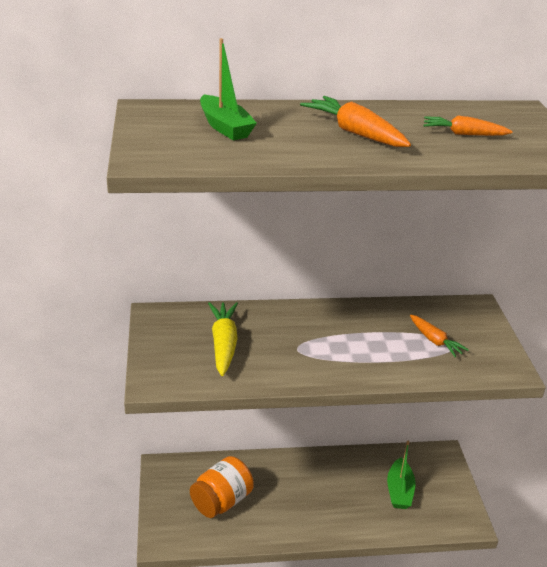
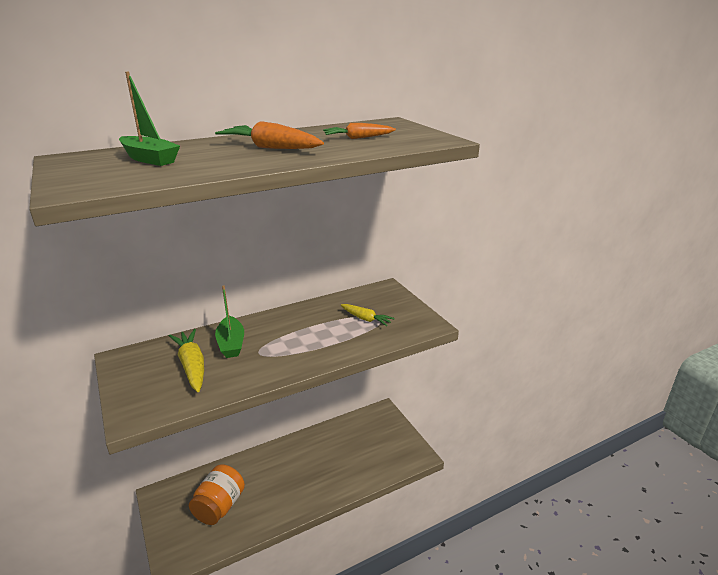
camera: 20 degrees left, 5 degrees down
green boat [387,441,416,509] -> green boat moved to [215,285,244,358]
orange carrot [410,315,469,357] -> yellow carrot [341,304,395,326]

